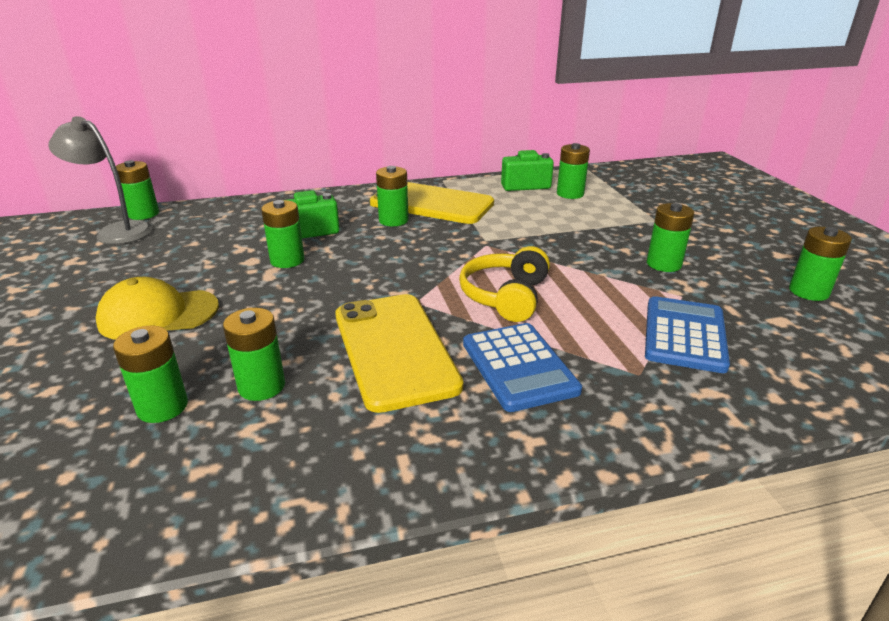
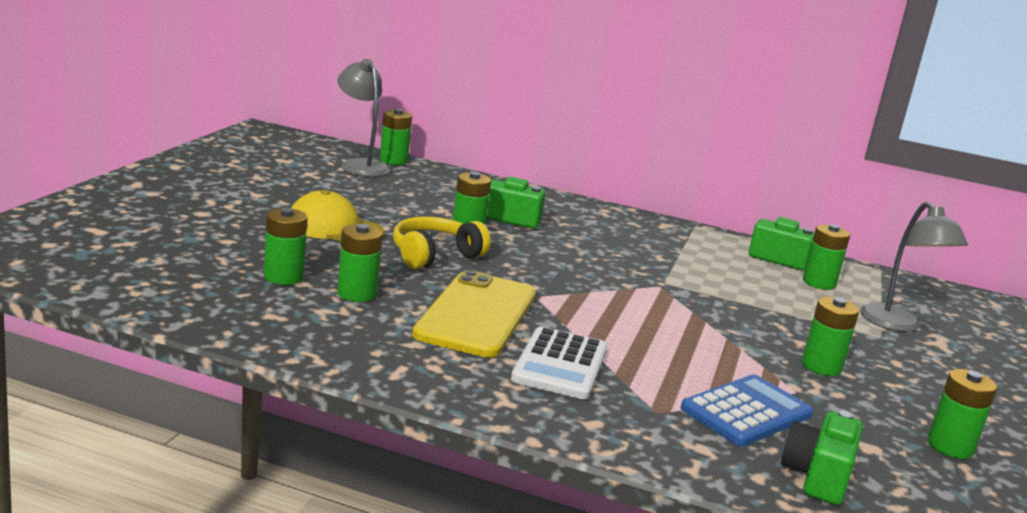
camera: 30 degrees right, 10 degrees down
yellow phone [370,182,494,224] -> none
green battery [376,166,409,226] -> none
yellow headphones [459,246,550,322] -> yellow headphones moved to [393,216,491,269]
blue calculator [463,323,582,412] -> white calculator [511,327,607,399]
none -> green camera [781,410,863,505]
none -> grey lamp [860,201,968,332]

